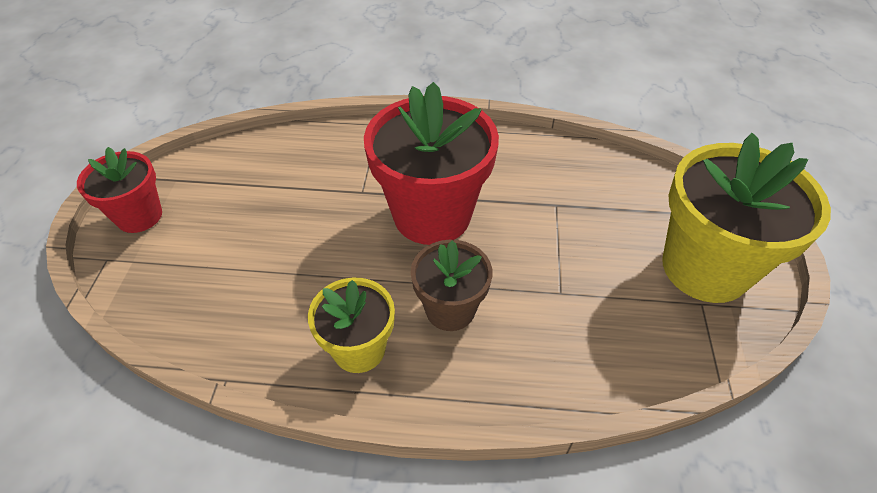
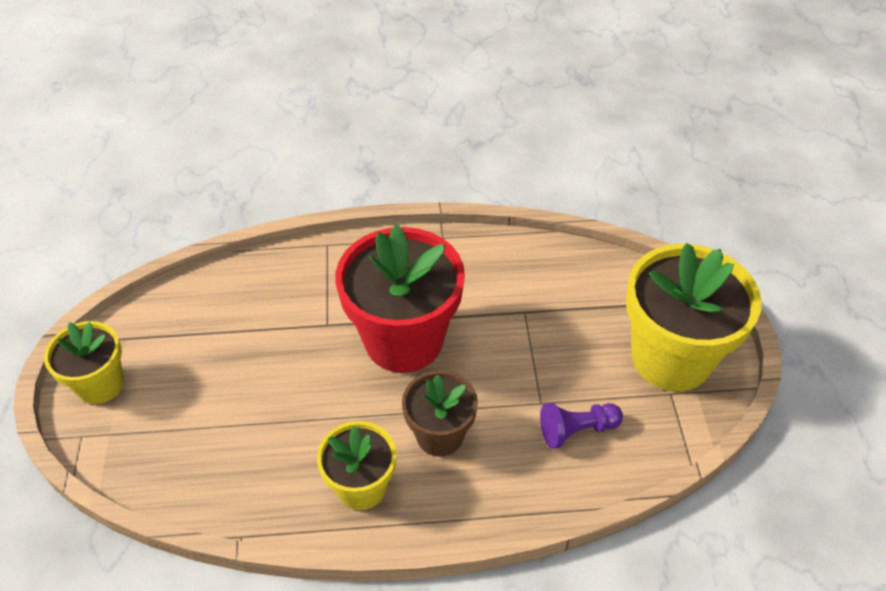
camera: 10 degrees left, 0 degrees up
red flower pot [77,147,162,233] -> yellow flower pot [44,321,124,404]
none -> purple pawn [540,403,623,449]

